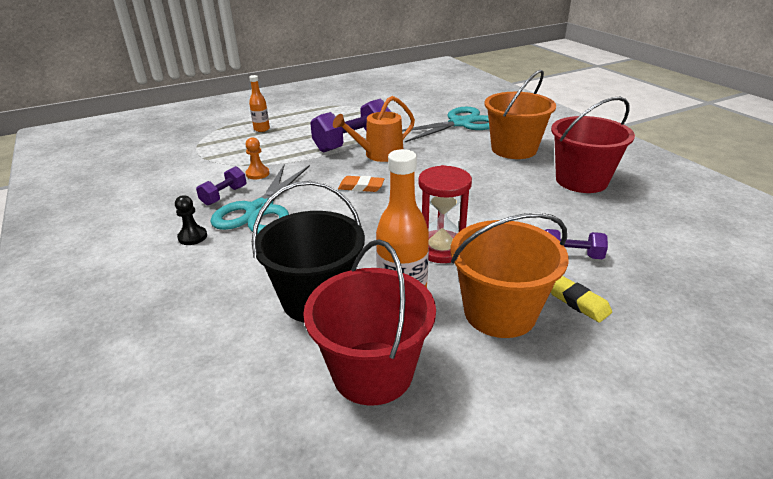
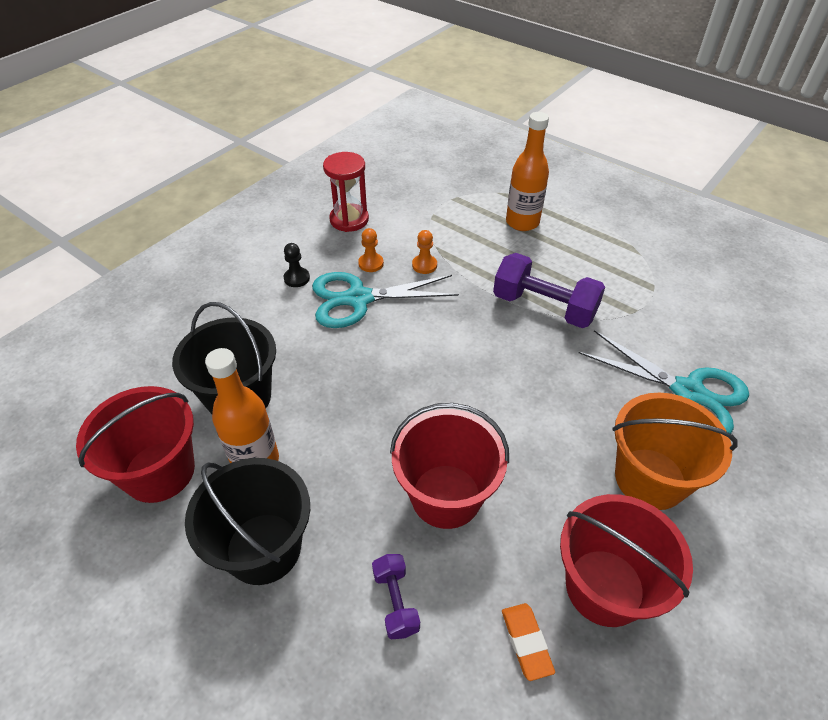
camera: 65 degrees right, 15 degrees up
purple dumbbell [196,166,246,206] -> orange pawn [358,228,384,272]
orange bottle [249,75,270,132] -> orange bottle [506,112,549,231], size x1.77
orange watering can [333,96,415,162] -> none
orange eraser [338,176,384,192] -> orange eraser moved to [502,603,555,681]
red hourglass [418,165,472,263] -> red hourglass moved to [323,152,369,232]
orange bucket [450,213,569,338] -> black bucket [185,458,310,585]
yellow eraser [551,276,612,323] -> none
none -> red bucket [390,403,509,529]

